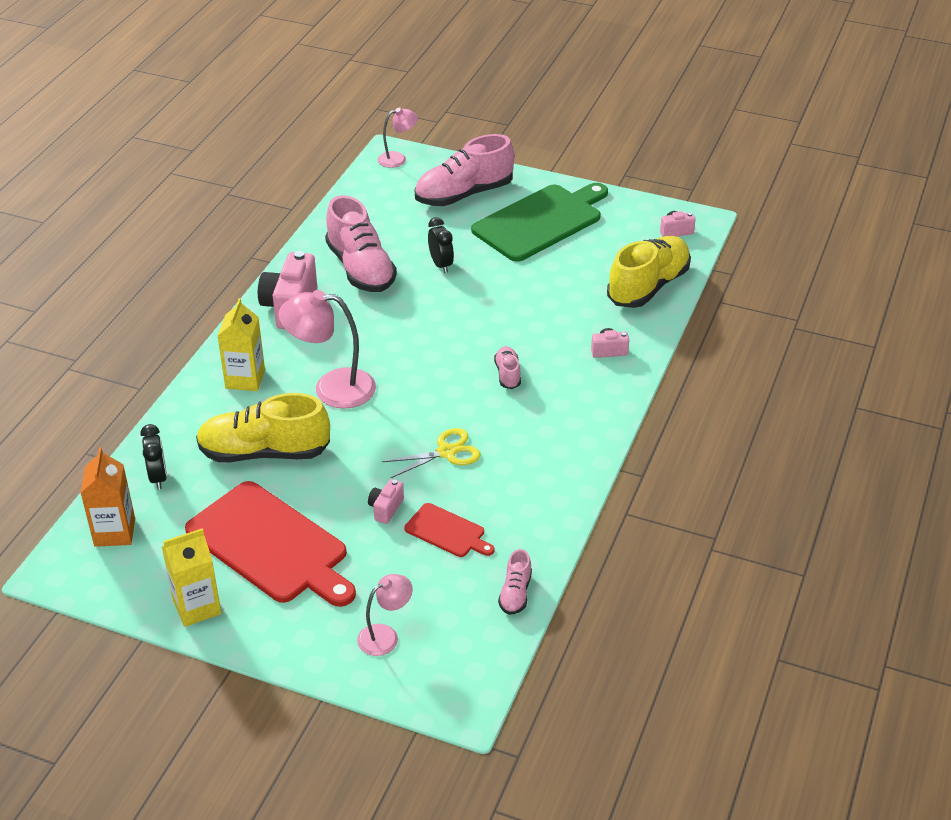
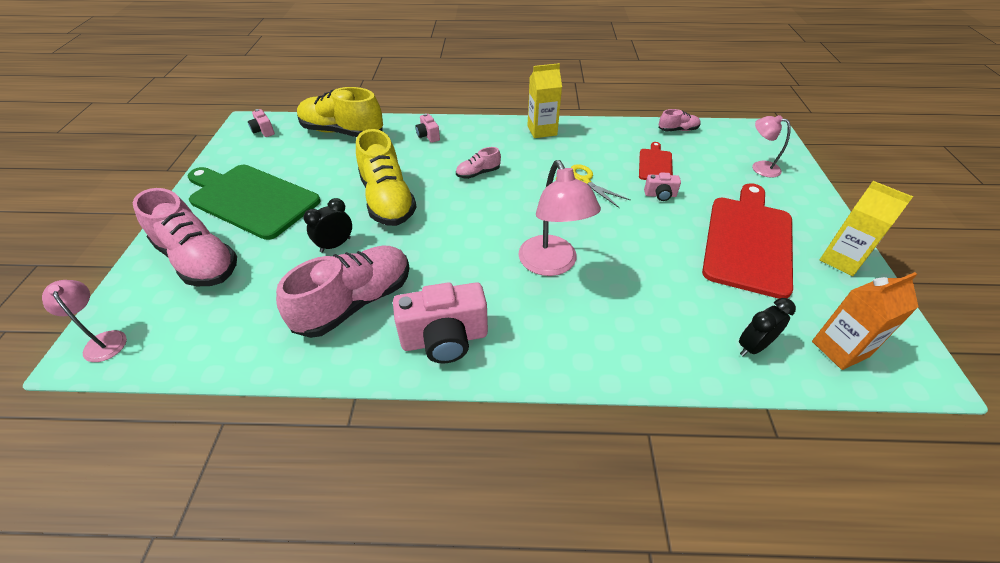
camera: 110 degrees left, 5 degrees up
yellow shoe [196,393,330,462] -> yellow shoe moved to [356,129,417,226]
yellow carton [217,298,265,391] -> yellow carton moved to [528,63,562,138]

